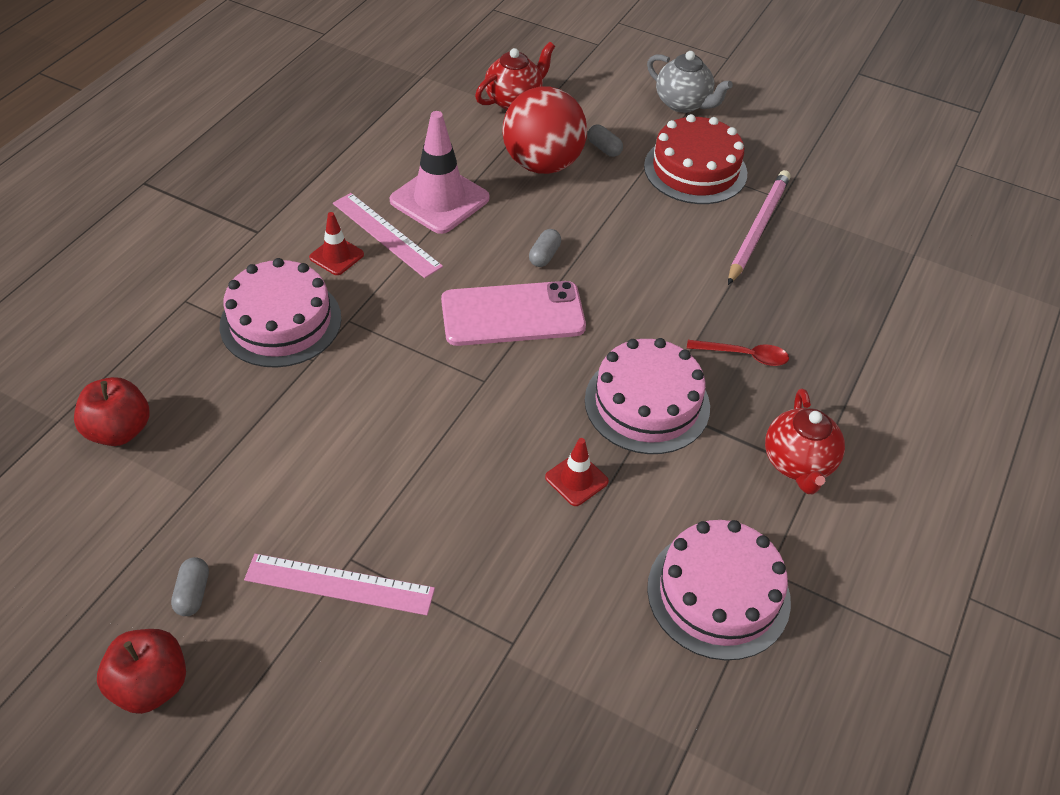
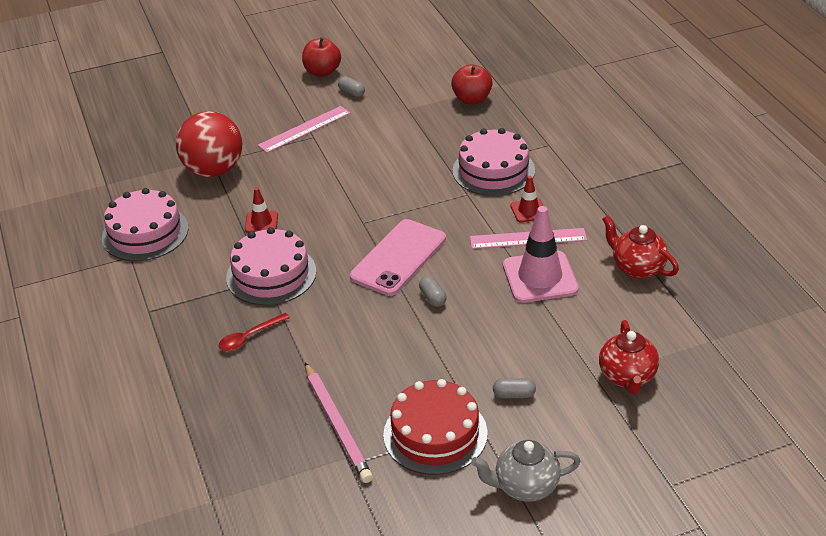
camera: 135 degrees right, 10 degrees down
red ball [502,86,587,174] -> red ball moved to [176,111,242,177]
red teapot [765,389,845,494] -> red teapot moved to [602,215,679,279]

